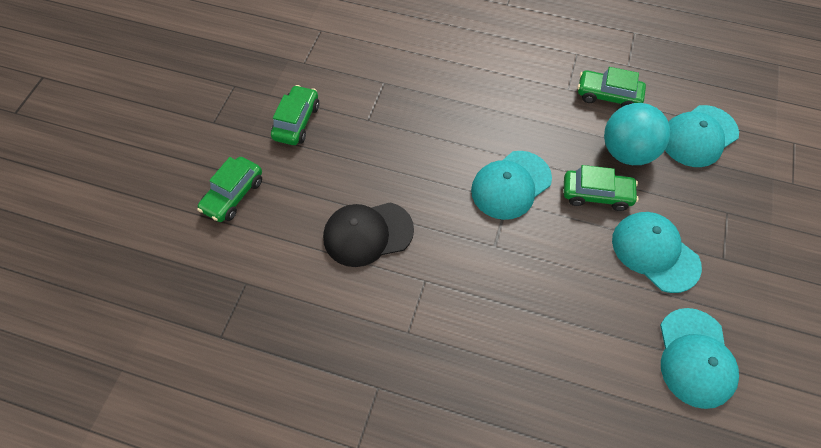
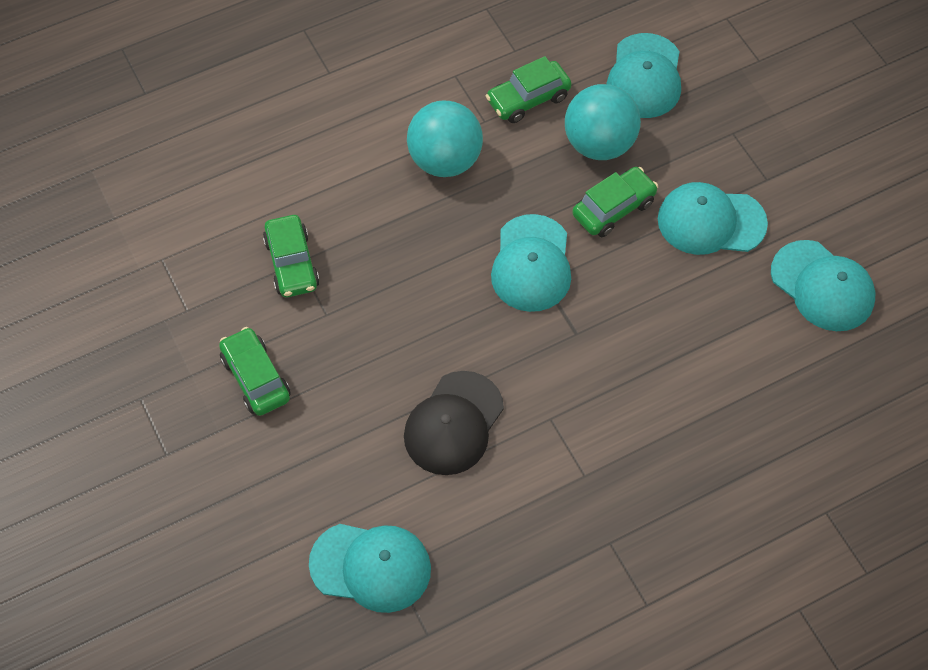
camera: 45 degrees left, 0 degrees up
green car [197,157,262,222] -> green car moved to [263,215,319,297]
none -> turquoise cap [309,524,431,613]
none -> turquoise ball [407,101,483,177]

